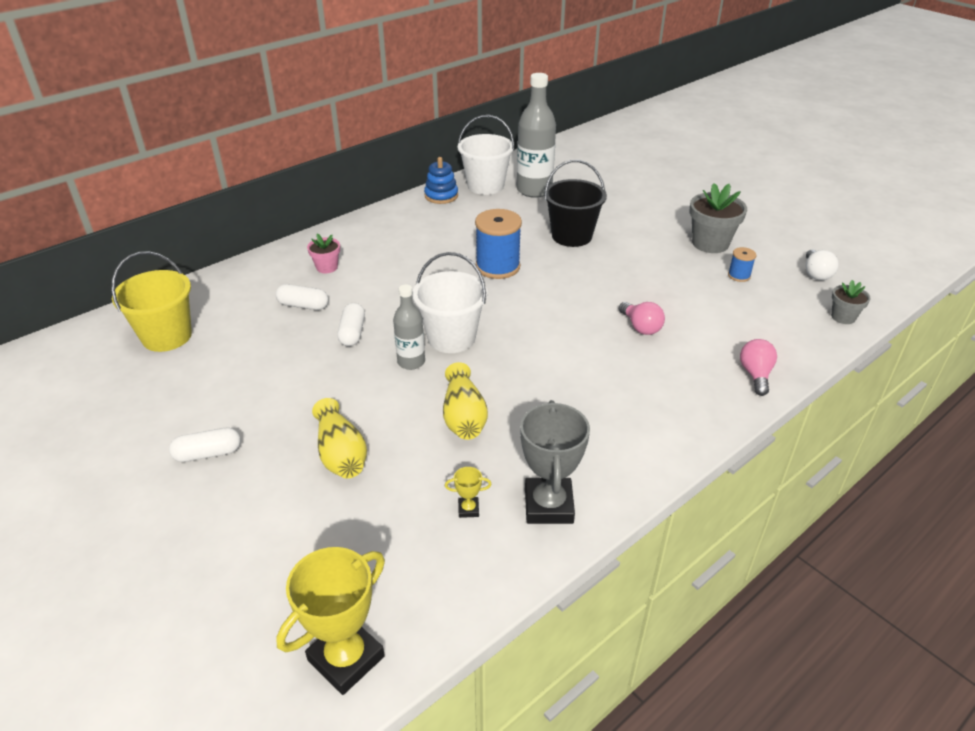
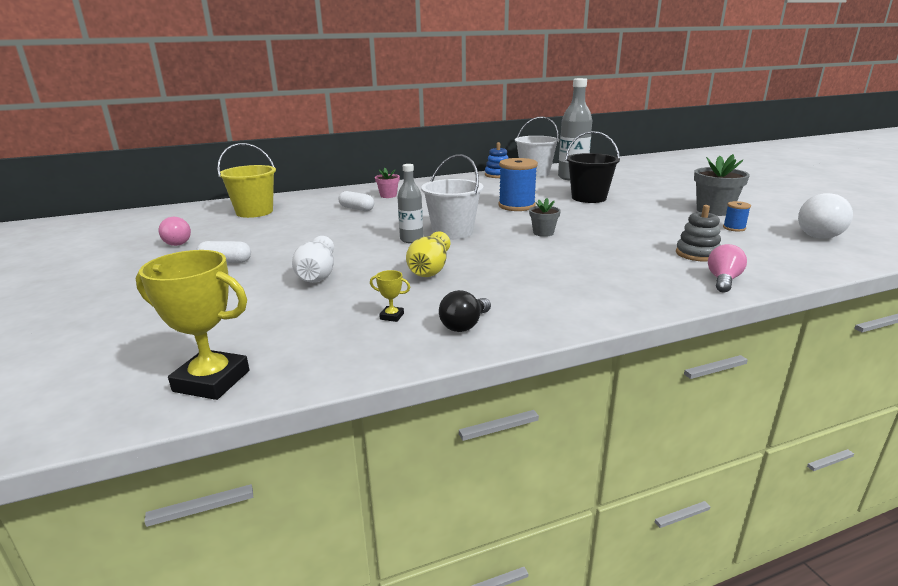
camera: 20 degrees right, 15 degrees down
yellow trophy [276,547,385,695] -> yellow trophy turned 45 degrees clockwise [136,250,249,400]
yellow vase [312,398,367,478] -> white vase [292,236,334,283]
white capsule [337,303,365,346] -> none
grey trophy [520,400,590,524] -> black light bulb [439,290,491,332]
pink light bulb [619,302,665,335] -> pink light bulb moved to [159,217,191,246]
white light bulb [806,250,839,280] -> white light bulb [798,193,853,239], size x1.51
grey flower pot [831,280,871,324] -> grey flower pot moved to [529,198,561,237]
none -> grey stacking toy [676,205,721,262]

